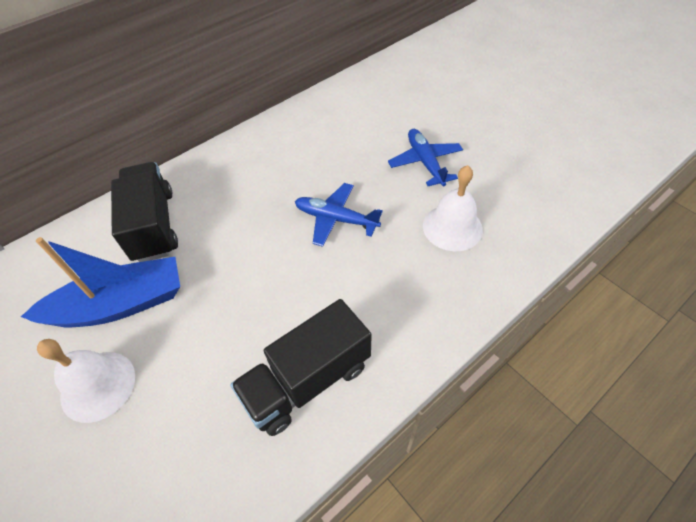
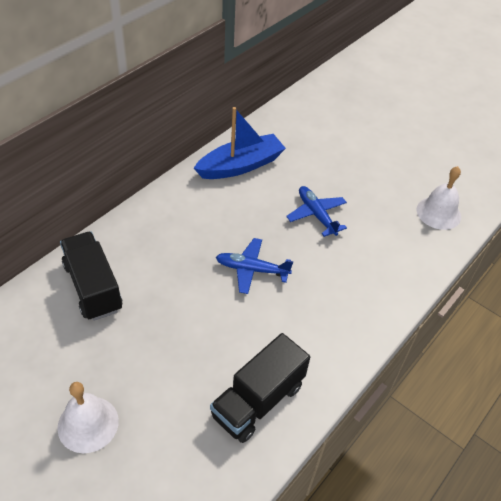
camera: 15 degrees left, 5 degrees down
blue boat [21,237,180,327] -> blue boat moved to [193,107,286,179]
white bell [423,165,483,251] -> white bell moved to [416,166,461,230]

